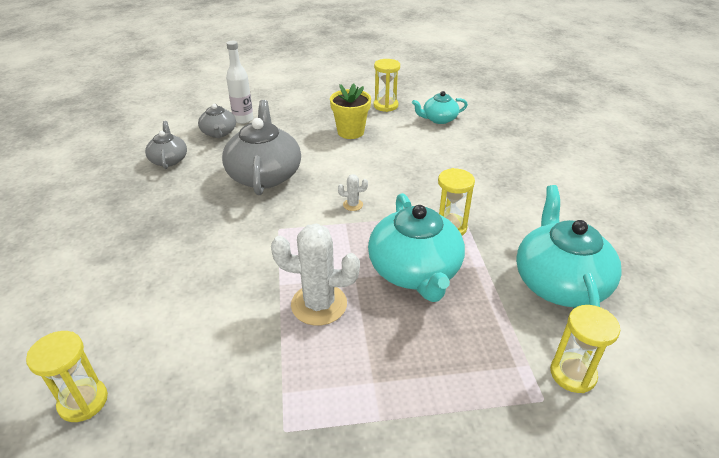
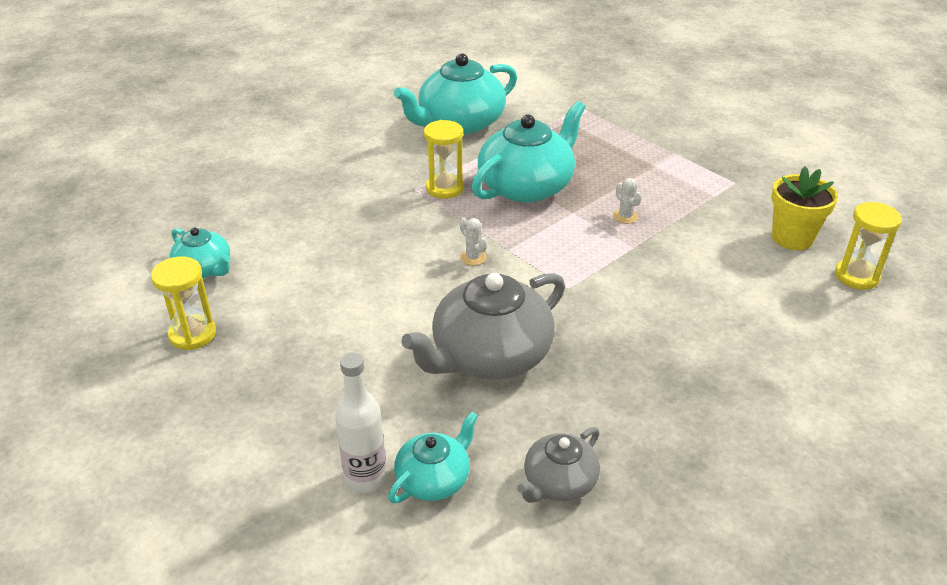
camera: 125 degrees left, 0 degrees up
grey teapot [198,104,236,138] -> turquoise teapot [388,411,478,503]
white cactus [271,223,360,326] -> white cactus [613,178,642,223], size x0.44
yellow flower pot [330,84,371,139] -> yellow flower pot moved to [772,166,838,250]
yellow hourglass [550,305,620,393] -> none

